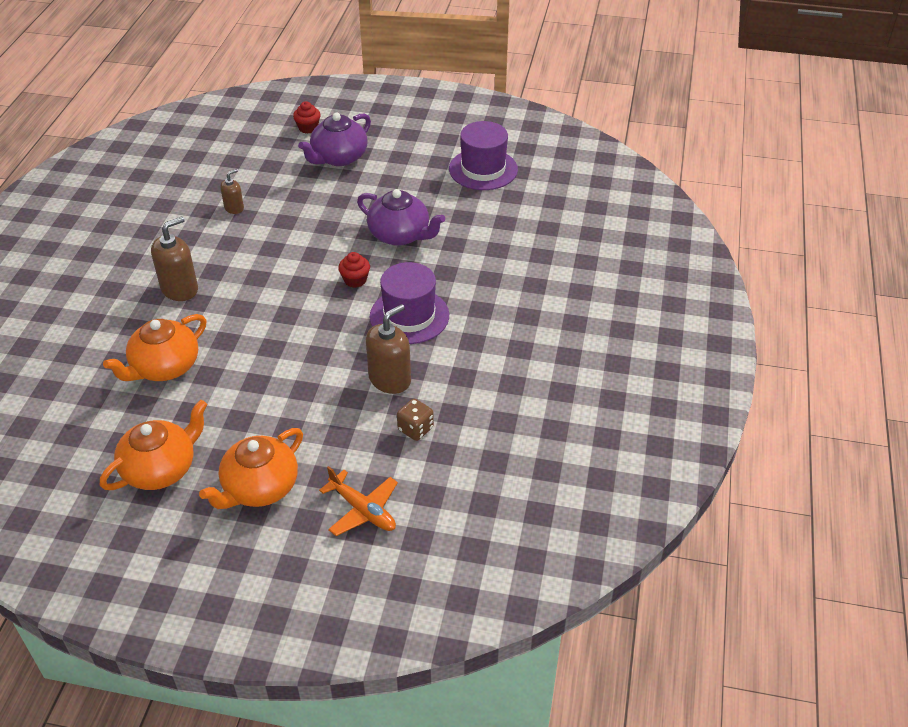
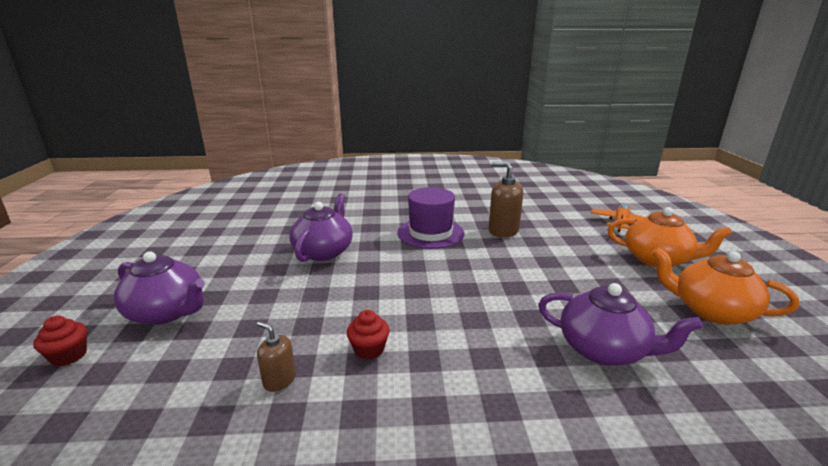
camera: 105 degrees left, 20 degrees down
orange teapot [103,314,206,381] -> purple teapot [538,283,703,366]
brown soap dispenser [151,216,198,301] -> none
red cupcake [338,252,370,288] -> red cupcake moved to [347,310,390,360]
brown dice [397,399,434,441] -> none
purple hat [449,121,518,190] -> none

